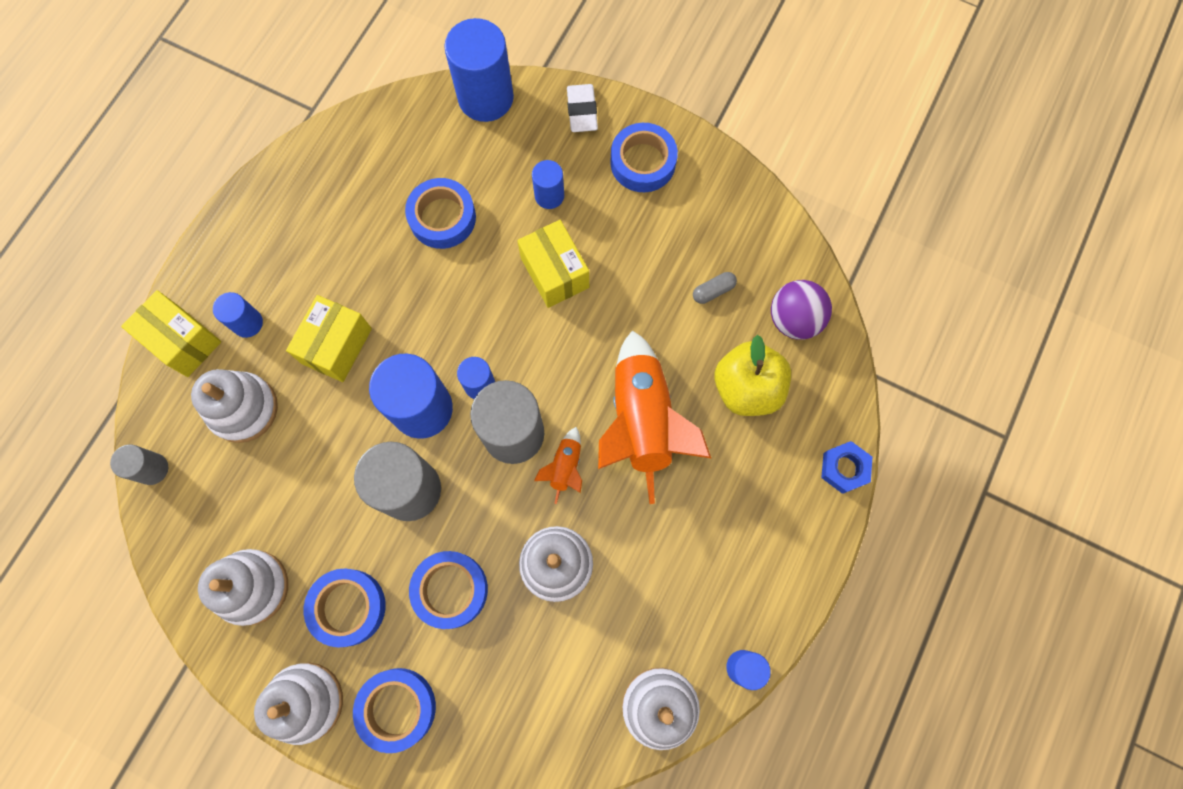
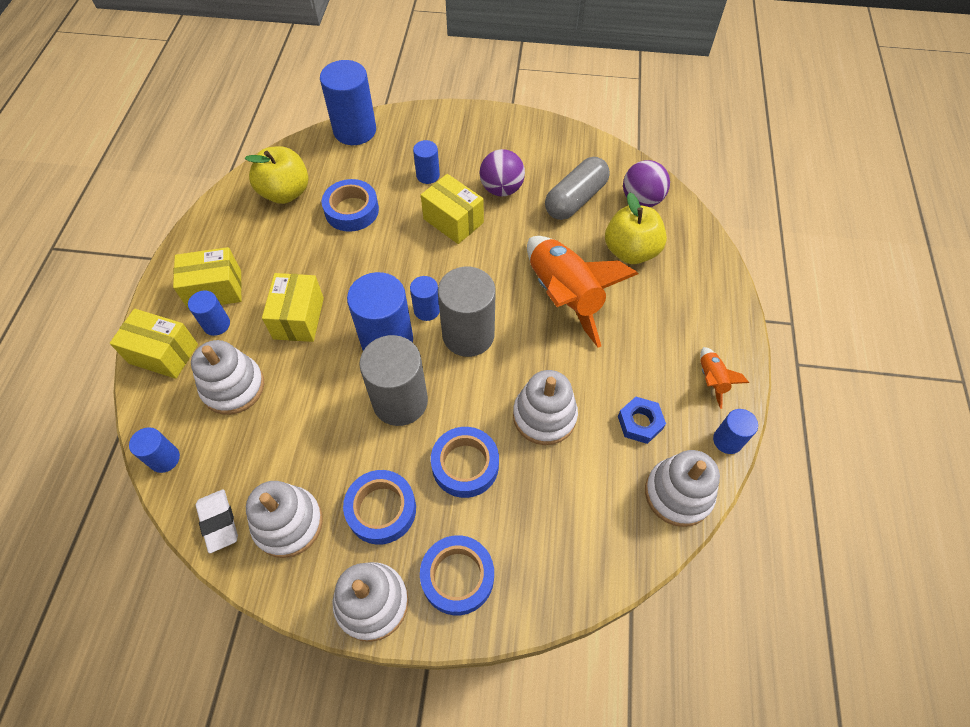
camera: 20 degrees left, 15 degrees down
grey cylinder [110,444,168,485] -> blue cylinder [129,427,180,473]
orange rocket [534,427,582,504] -> orange rocket moved to [700,347,749,409]
white eraser [567,84,598,132] -> white eraser moved to [196,489,238,553]
blue tape [610,123,678,192] -> none
grey capsule [693,272,737,304] -> grey capsule [545,157,610,220], size x2.24
blue nut [821,441,872,494] -> blue nut moved to [618,397,666,444]
none -> yellow box [173,247,242,310]
none -> yellow apple [245,146,308,204]
none -> purple ball [479,149,525,196]

